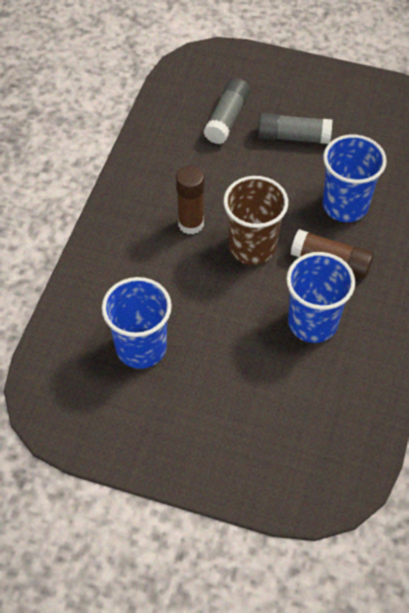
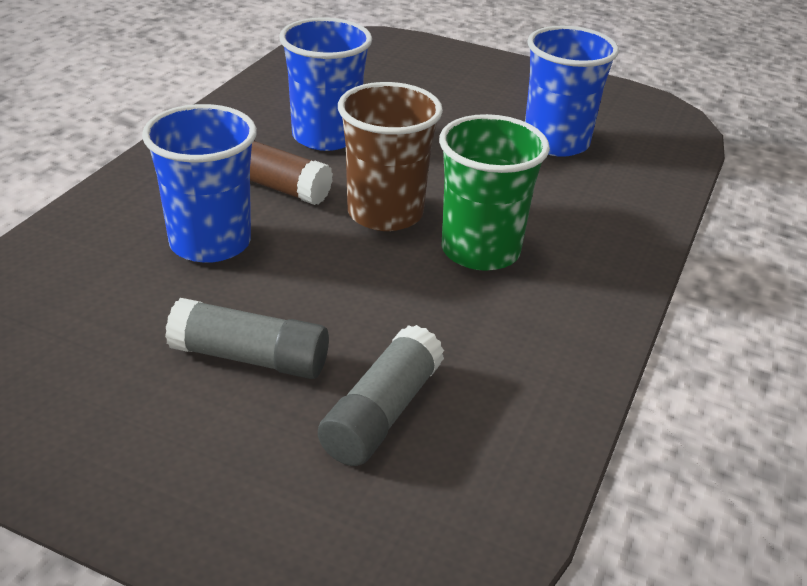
camera: 175 degrees left, 20 degrees down
brown glue stick [176,166,204,234] -> green cup [439,114,550,271]

